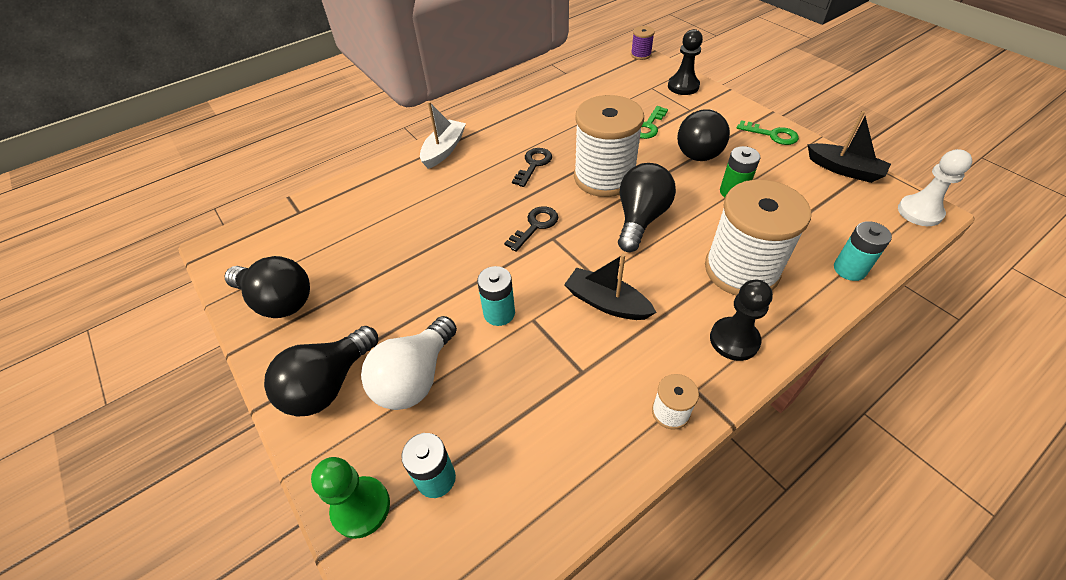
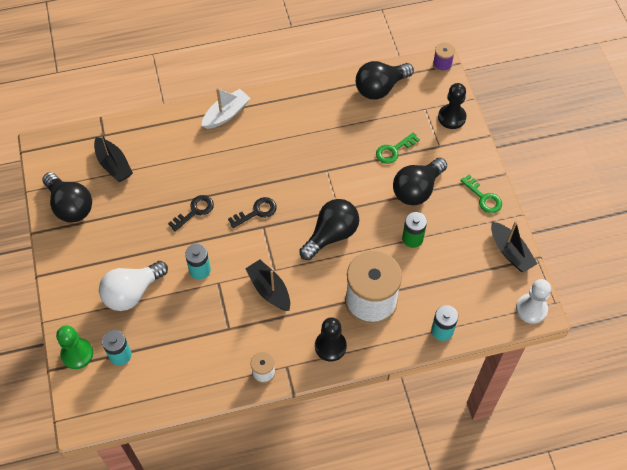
camera: 20 degrees right, 10 degrees up
black light bulb [264,326,378,417] -> black light bulb moved to [356,61,414,99]
black key [512,148,552,187] -> black key moved to [168,195,214,231]
white spool [574,95,644,197] -> none
none -> black boat [94,132,133,182]

